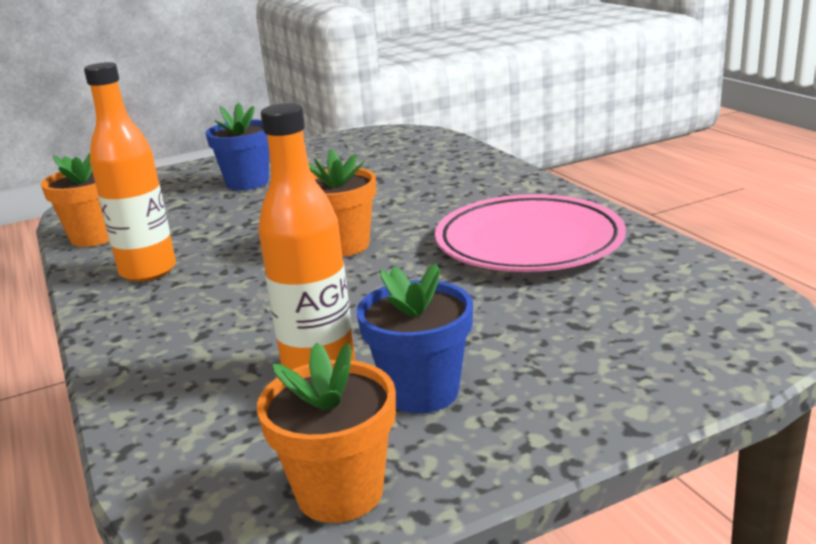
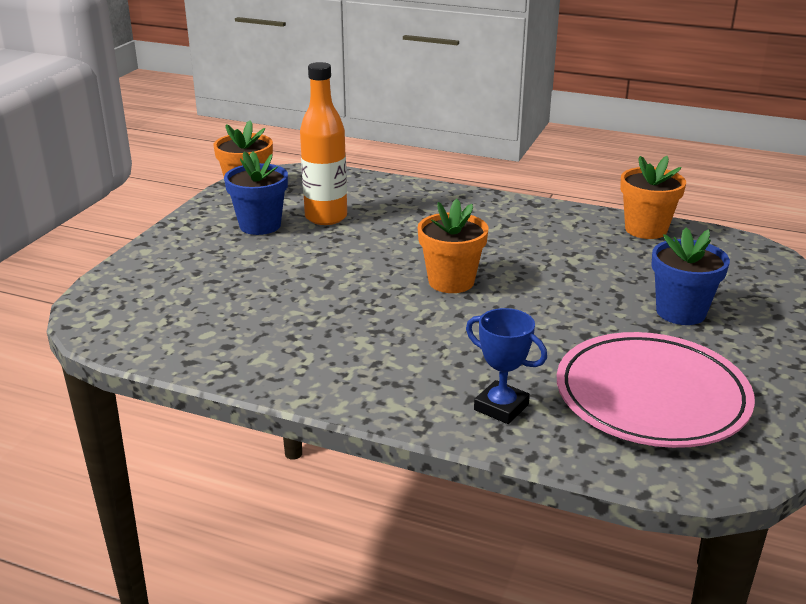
camera: 135 degrees right, 5 degrees up
orange bottle [84,62,176,282] -> none
pink plate [435,194,626,272] -> pink plate moved to [557,332,755,448]
none -> blue trophy [466,308,547,424]

